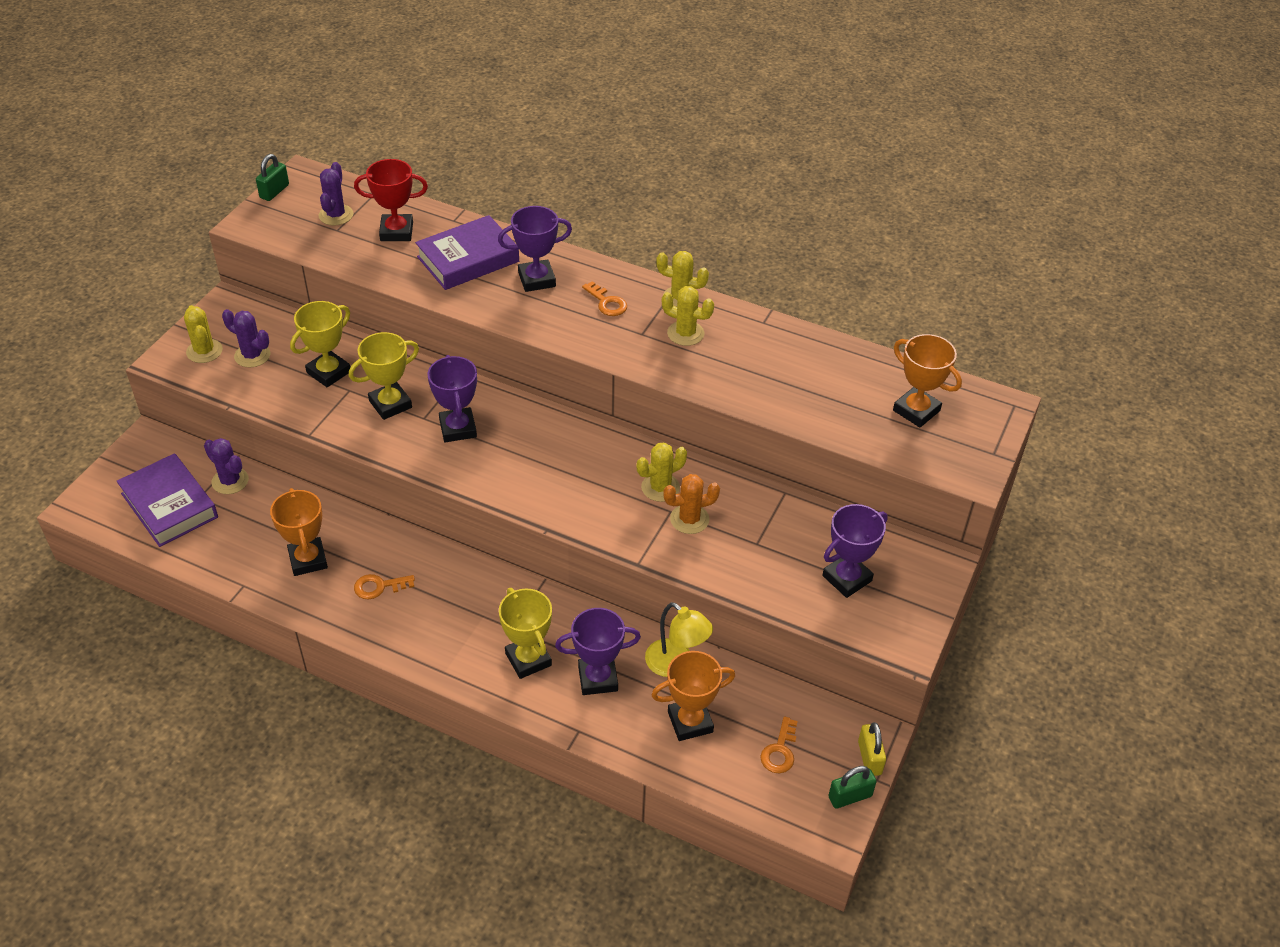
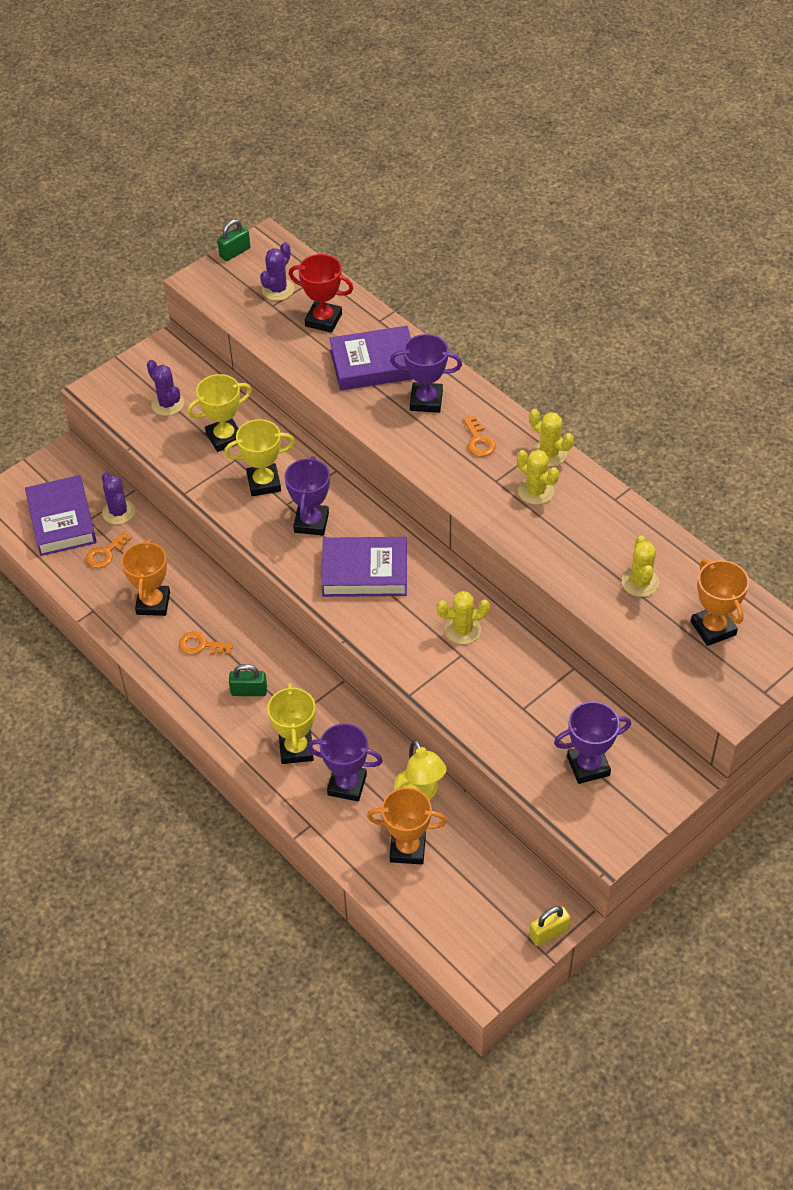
camera: 25 degrees right, 5 degrees up
yellow cactus [184,305,223,363] -> yellow cactus moved to [622,536,659,597]
orange cactus [663,474,720,534] -> none
orange key [760,717,798,773] -> orange key moved to [86,532,132,568]
green padlock [828,766,877,809] -> green padlock moved to [229,664,267,696]
yellow padlock [858,722,886,776] -> yellow padlock turned 45 degrees clockwise [529,906,571,946]
none -> purple book [321,537,407,597]

